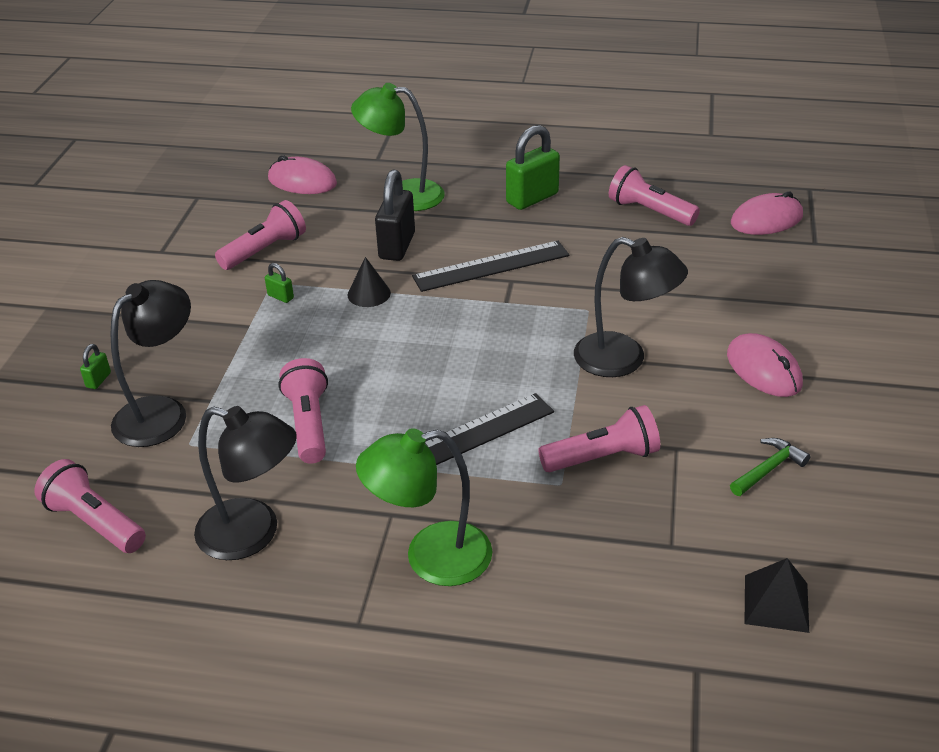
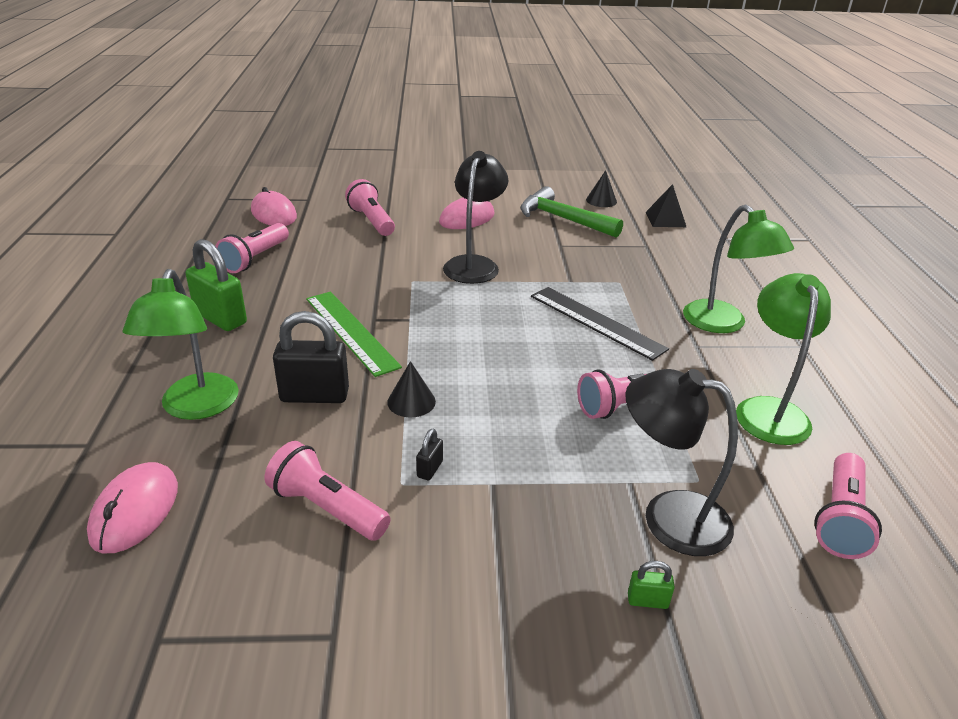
camera: 105 degrees left, 5 degrees down
black lamp [194,406,297,560] -> green lamp [736,273,831,445]
green padlock [265,263,294,303] -> black padlock [416,429,443,480]
black ruler [412,241,570,292] -> green ruler [306,292,402,377]
pink flashlight [538,405,660,472] -> pink flashlight moved to [345,179,395,236]
green hammer [730,438,810,496] -> green hammer [520,186,623,238], size x1.88
none -> black cone [586,170,617,207]

